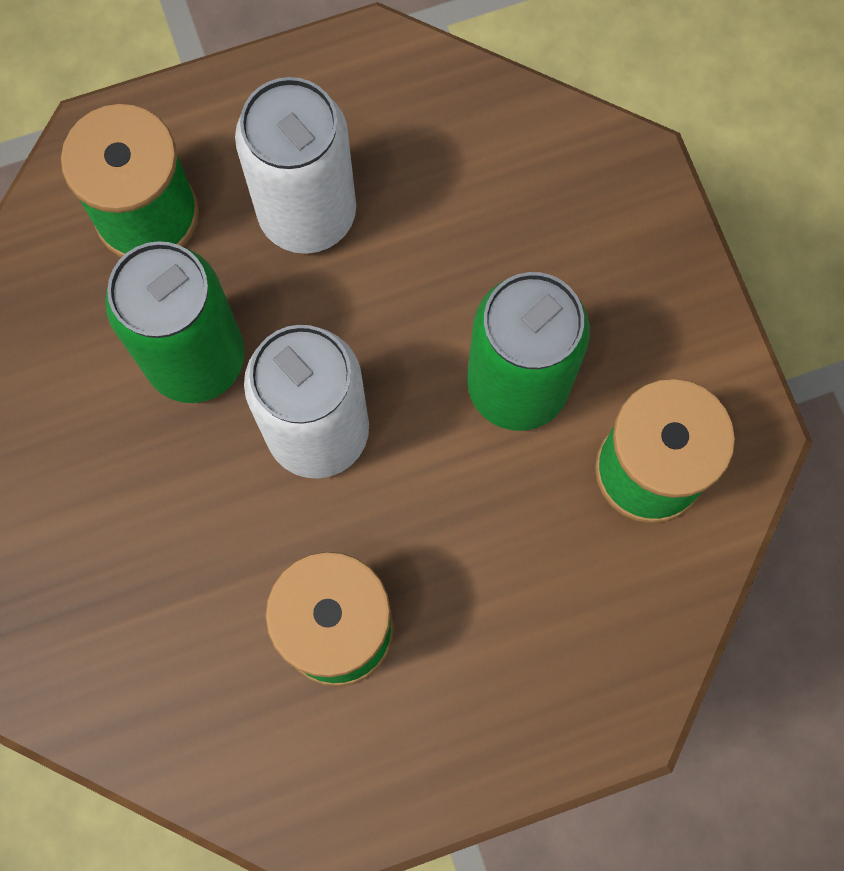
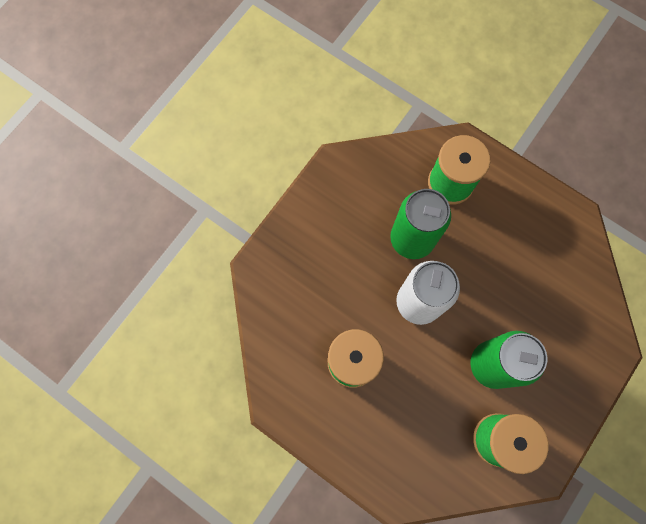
camera: 55 degrees right, 0 degrees up
white can [235,77,356,254] -> none

